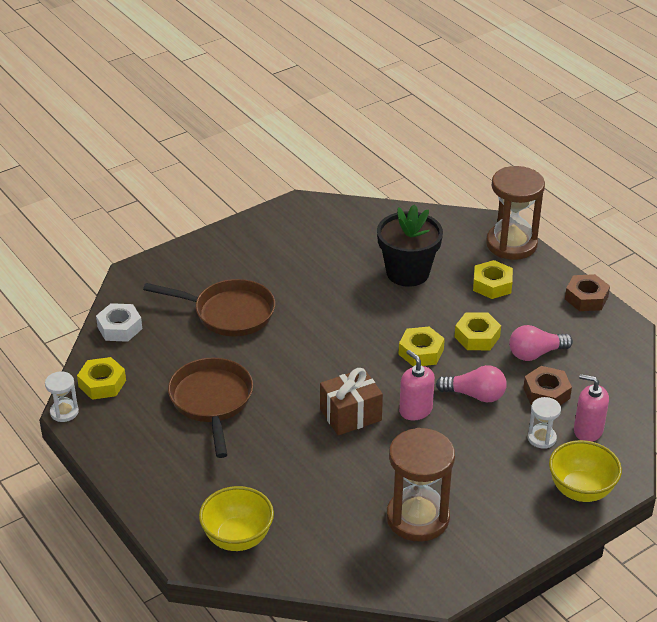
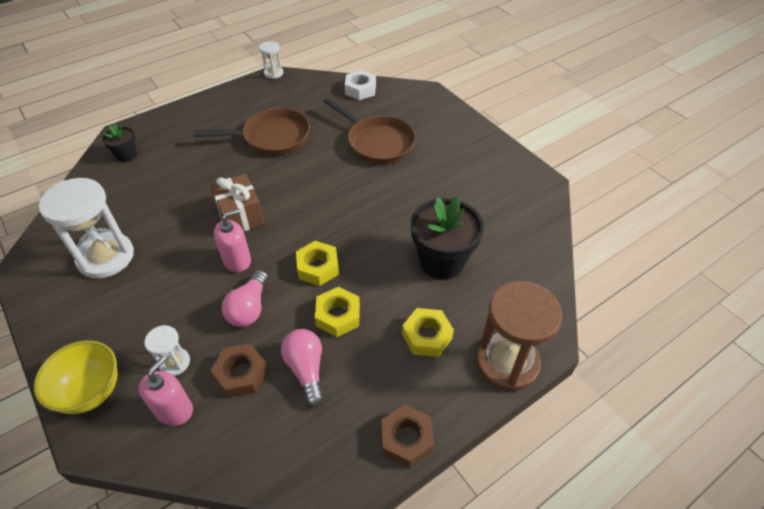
camera: 90 degrees right, 10 degrees up
yellow nut [77,357,126,400] -> none
brown pan [143,279,275,336] -> brown pan turned 60 degrees counterclockwise [323,97,416,164]
yellow bowl [199,486,274,551] -> black flower pot [102,124,137,162]
brown hourglass [386,428,455,542] -> white hourglass [39,178,134,279]

